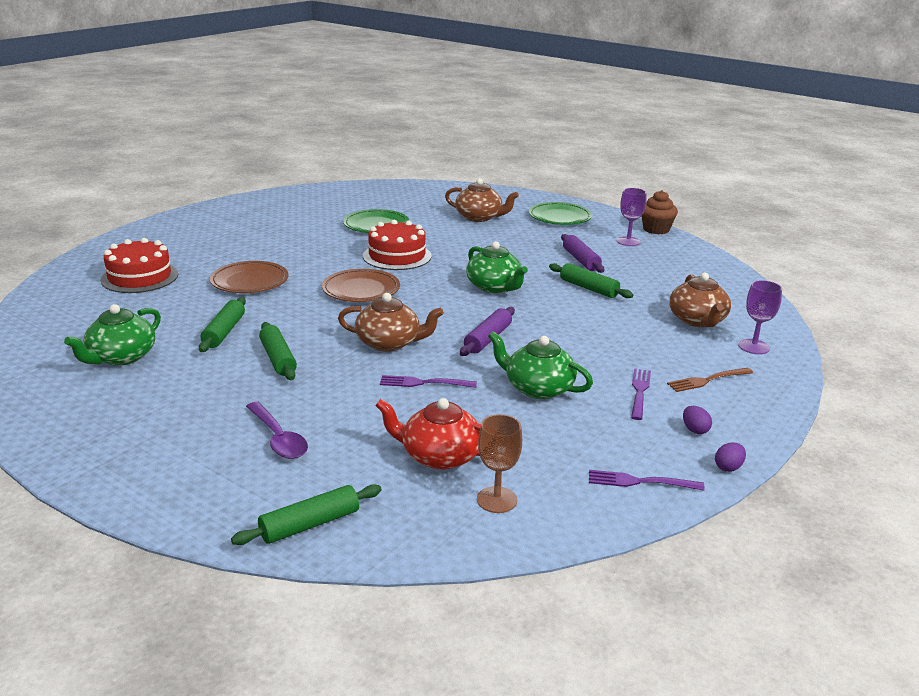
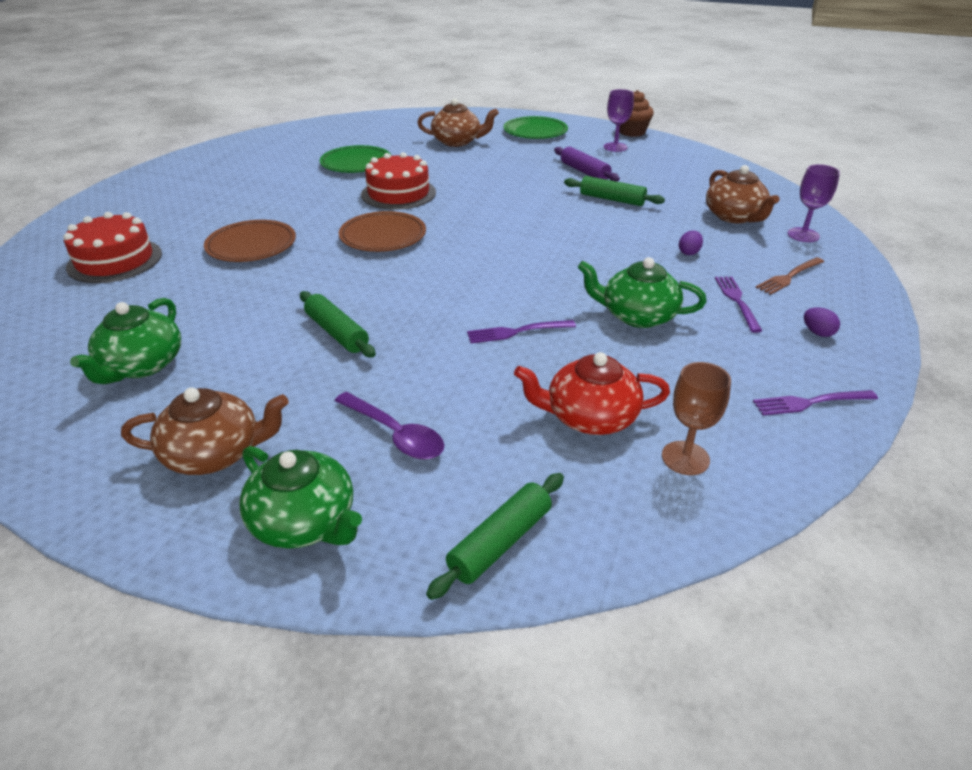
camera: 15 degrees left, 10 degrees up
green rolling pin [199,297,246,352] -> none
brown teapot [338,293,444,352] -> brown teapot moved to [121,387,289,475]
purple rolling pin [460,307,515,356] -> none
green teapot [466,241,528,293] -> green teapot moved to [239,446,362,549]
purple egg [715,442,746,472] -> purple egg moved to [679,230,703,255]

